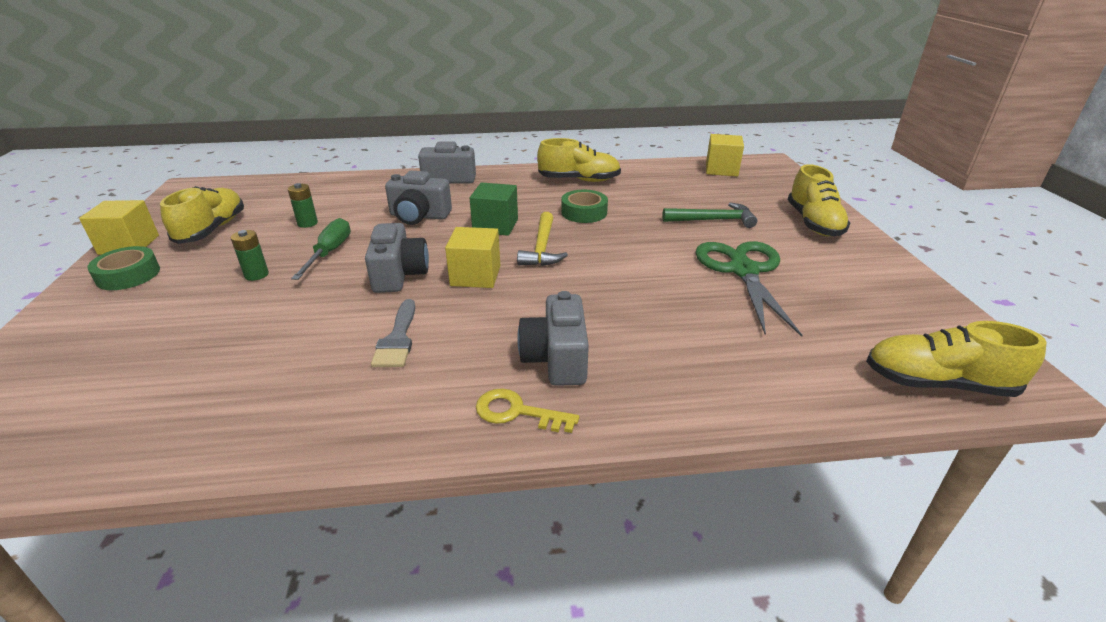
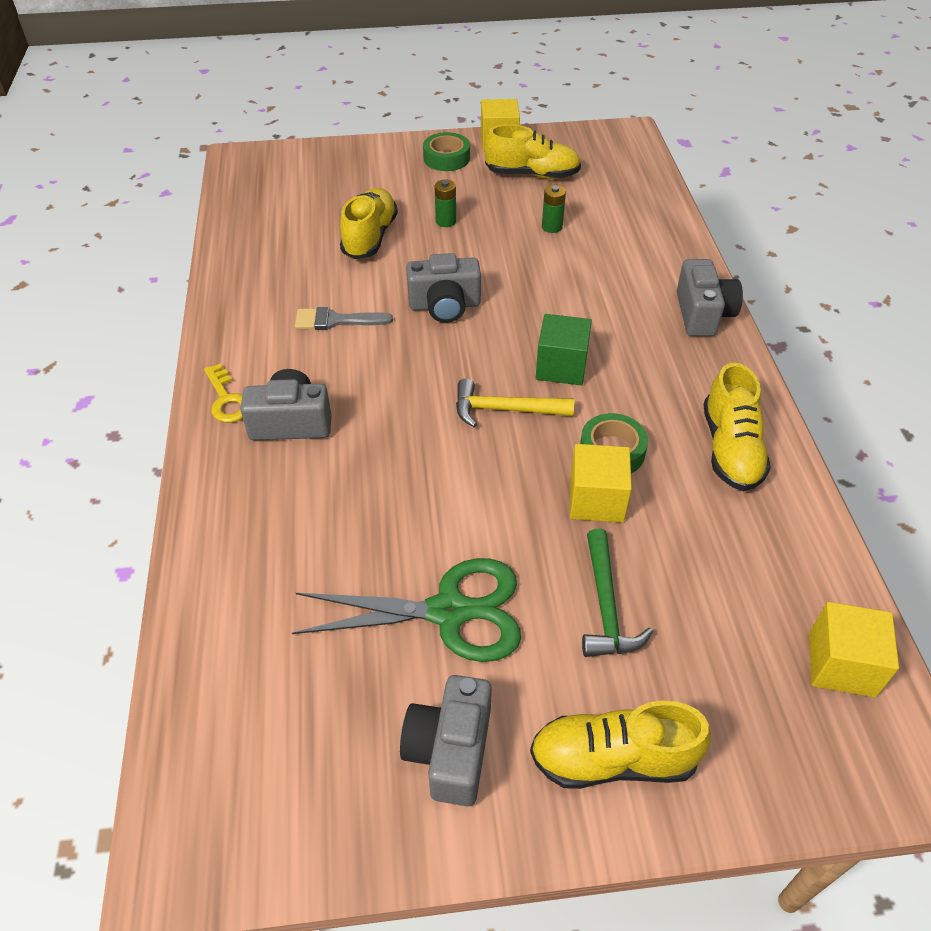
camera: 90 degrees right, 15 degrees up
green screwdriver [291,218,351,280] -> none
grey camera [385,171,452,225] -> grey camera moved to [400,675,492,806]
yellow cube [445,227,500,288] -> yellow cube moved to [570,444,632,523]
yellow key [476,388,579,433] -> yellow key turned 135 degrees clockwise [204,364,243,423]
yellow shoe [866,321,1047,397] -> yellow shoe moved to [340,188,398,259]

